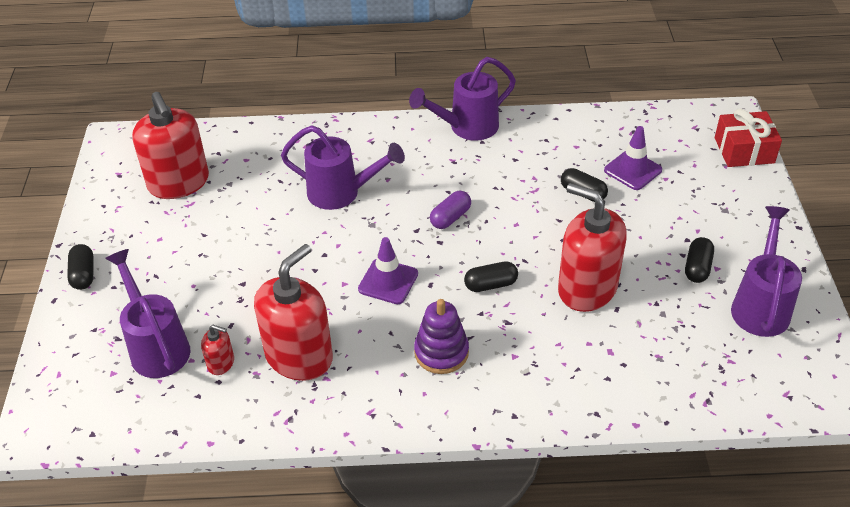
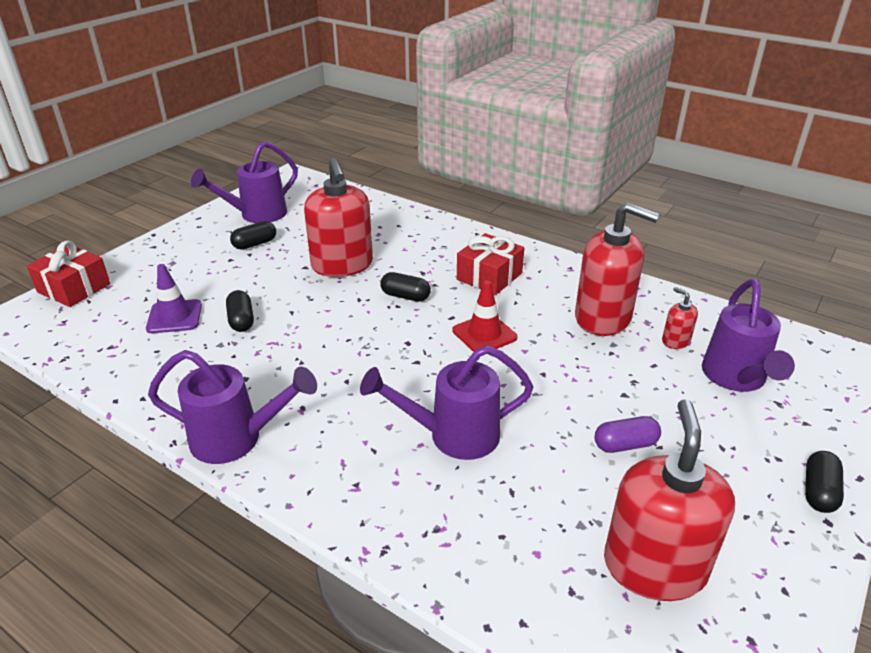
camera: 145 degrees left, 10 degrees down
red soap dispenser [254,244,333,381] -> red soap dispenser turned 135 degrees counterclockwise [575,202,660,336]
purple watering can [281,125,405,210] -> purple watering can turned 60 degrees counterclockwise [360,346,534,460]
purple traffic cone [358,237,418,304] -> red traffic cone [452,280,517,352]
purple stacking toy [414,299,469,374] -> red gift [457,233,524,295]
purple capsule [430,191,471,229] -> purple capsule moved to [594,416,661,453]

